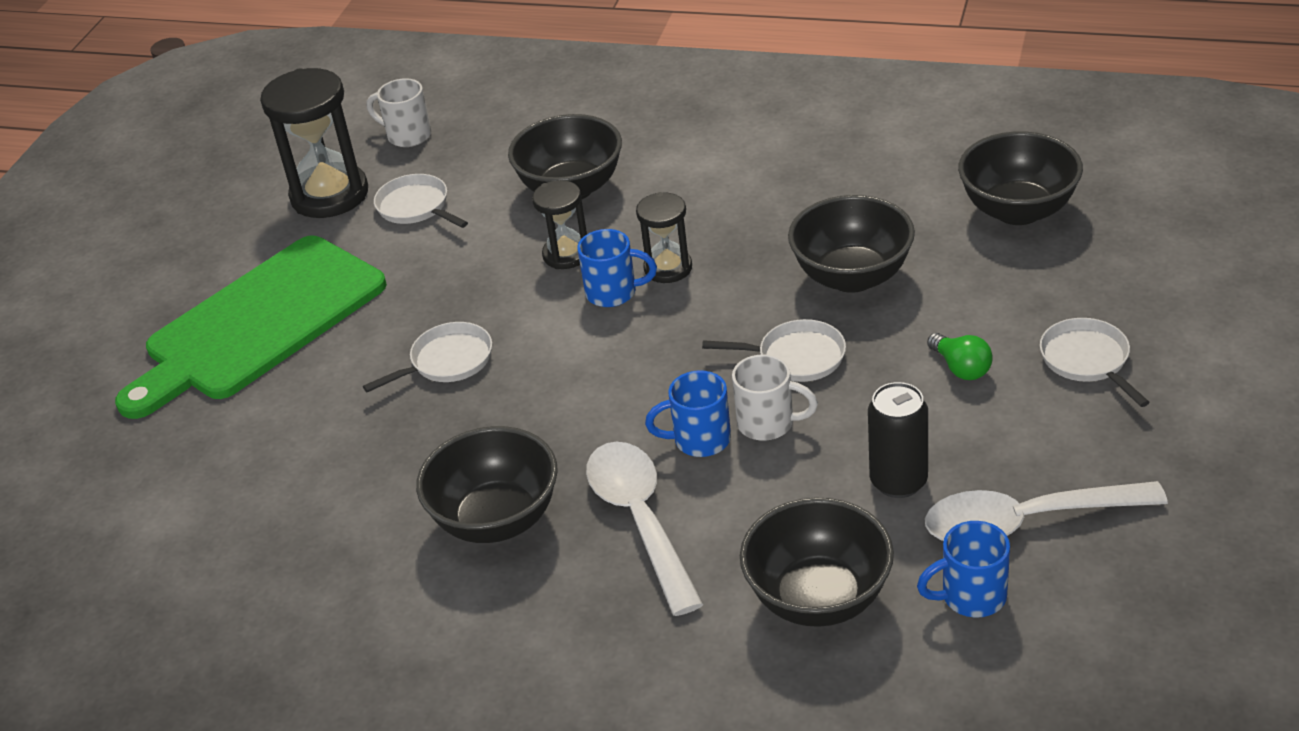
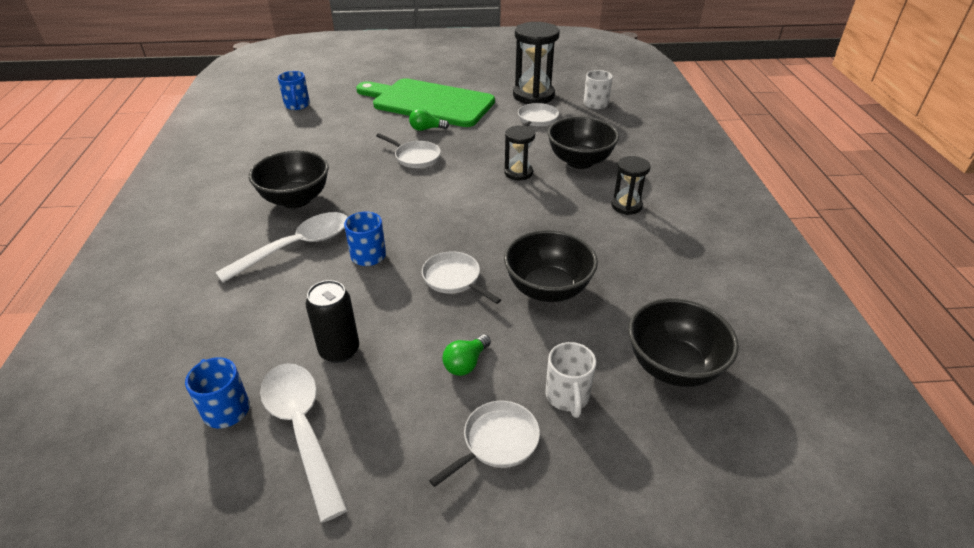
camera: 65 degrees right, 0 degrees up
blue mug [577,229,657,307] -> blue mug moved to [278,71,310,110]
black hourglass [636,192,692,283] -> black hourglass moved to [611,156,651,215]
white pan [702,319,846,382] -> white pan turned 150 degrees clockwise [422,251,501,304]
white mug [732,354,818,441] -> white mug moved to [545,342,596,418]
black bowl [740,497,894,627] -> none
none -> green light bulb [409,108,449,131]

